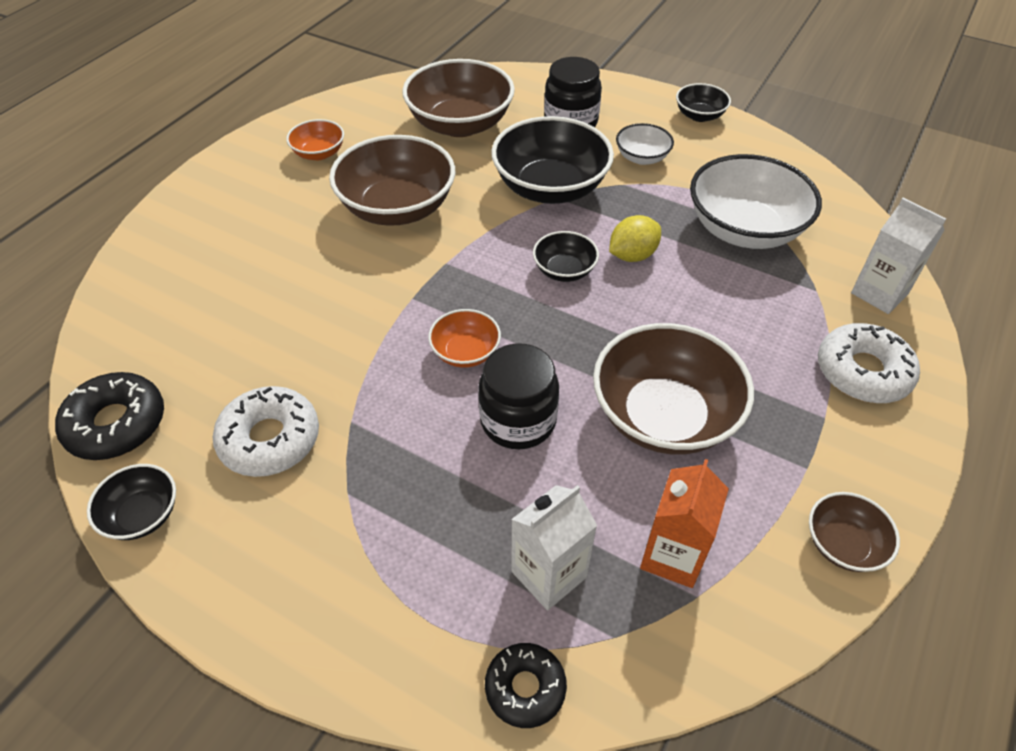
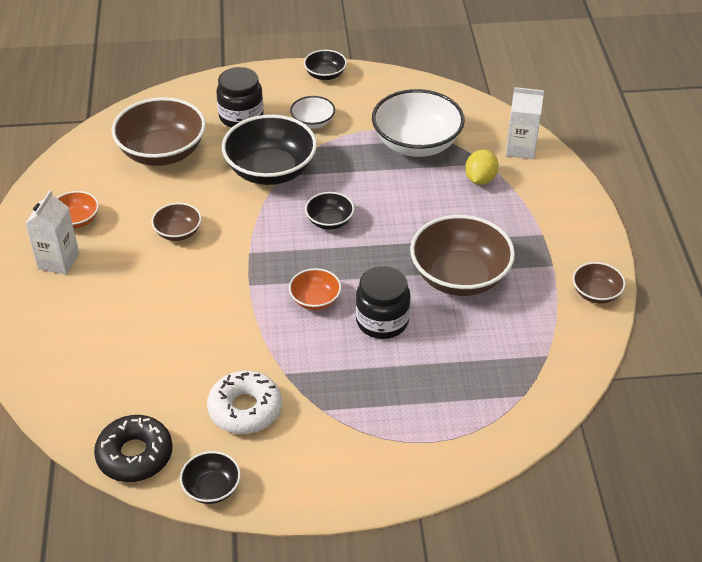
camera: 35 degrees left, 5 degrees down
brown bowl [329,135,455,226] -> brown bowl [151,203,201,241], size x0.50
black donut [485,643,567,728] -> none
white carton [511,485,597,611] -> white carton moved to [25,190,79,275]
yellow lemon [609,215,661,262] -> yellow lemon moved to [465,149,499,185]
orange carton [640,459,729,588] -> none
white donut [818,323,920,403] -> none

